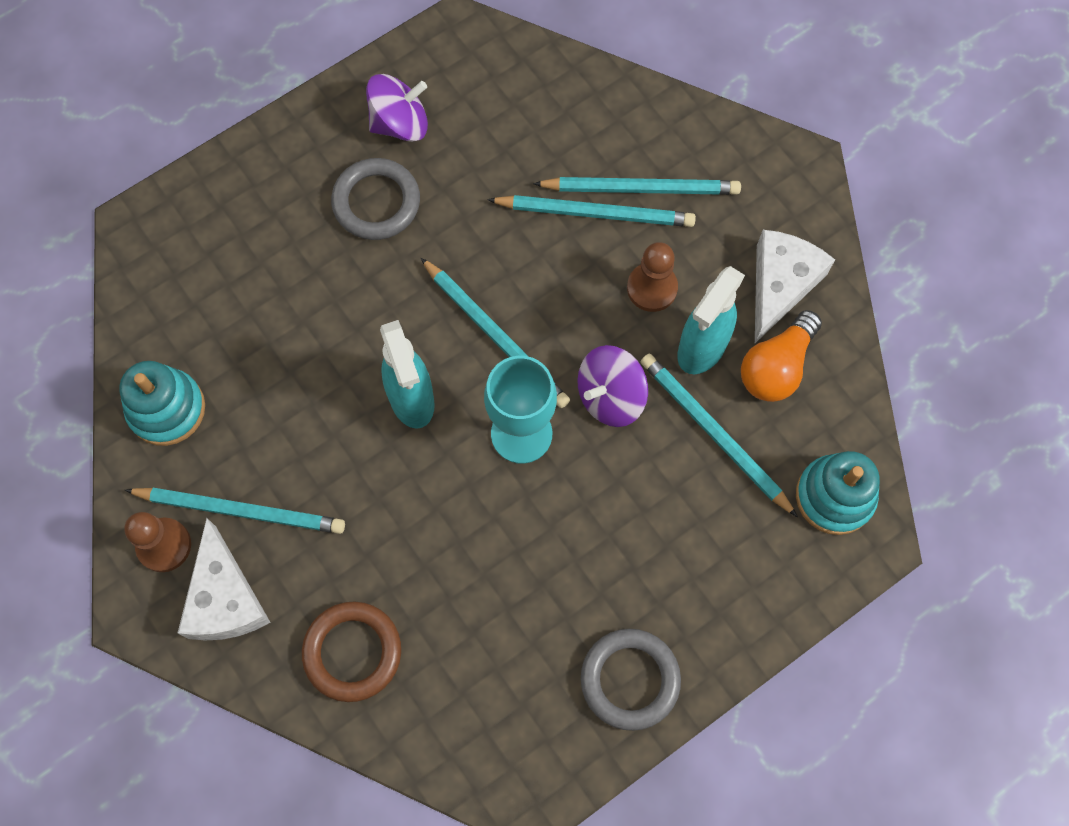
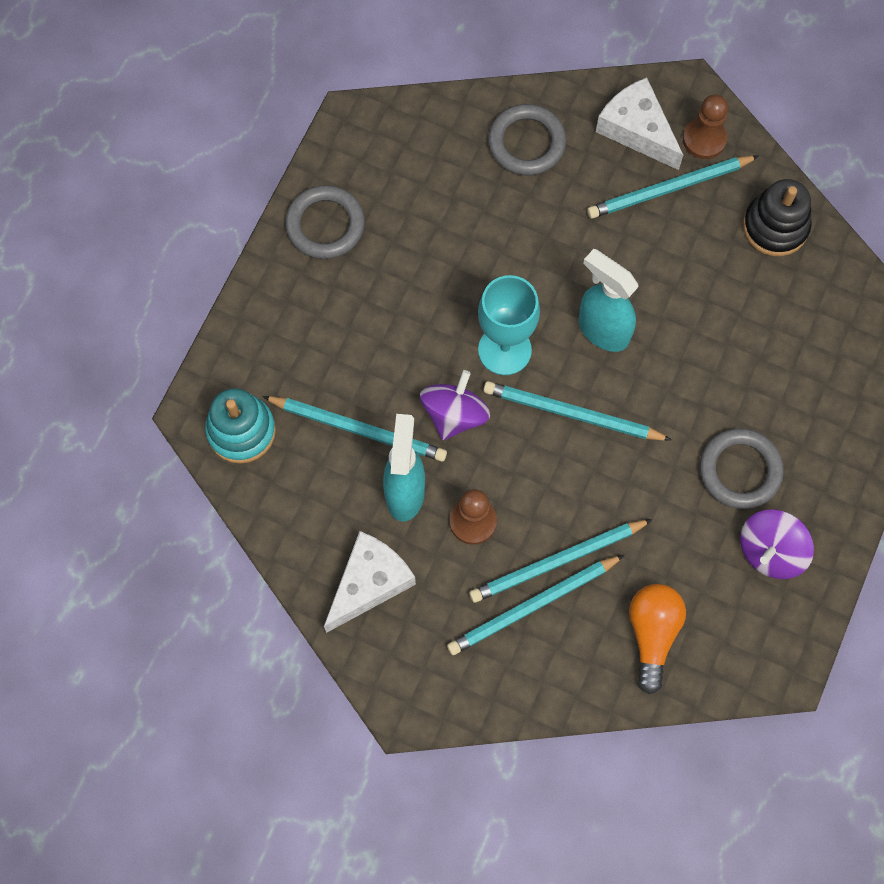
camera: 150 degrees right, 0 degrees up
turquoise stacking toy [119,361,205,446] -> black stacking toy [743,179,812,256]
brown ring [302,601,401,702] -> grey ring [488,104,566,176]
orange light bulb [741,310,822,402] -> orange light bulb moved to [629,584,686,694]
white cheese [755,230,835,343] -> white cheese turned 135 degrees counterclockwise [324,531,416,633]

